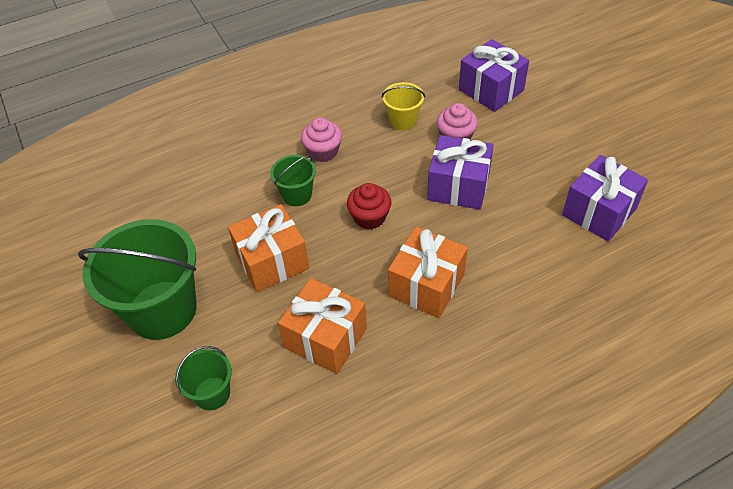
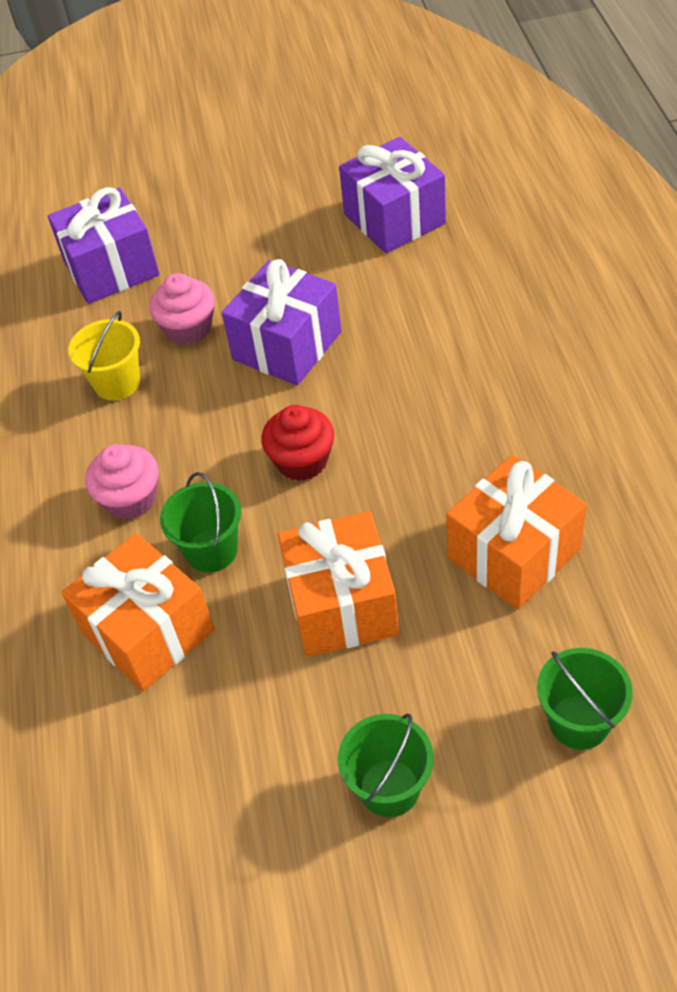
camera: 70 degrees left, 0 degrees up
green bucket [78,219,197,340] -> green bucket [338,714,434,817], size x0.48
orange gift [388,227,468,318] -> orange gift moved to [62,533,214,692]

